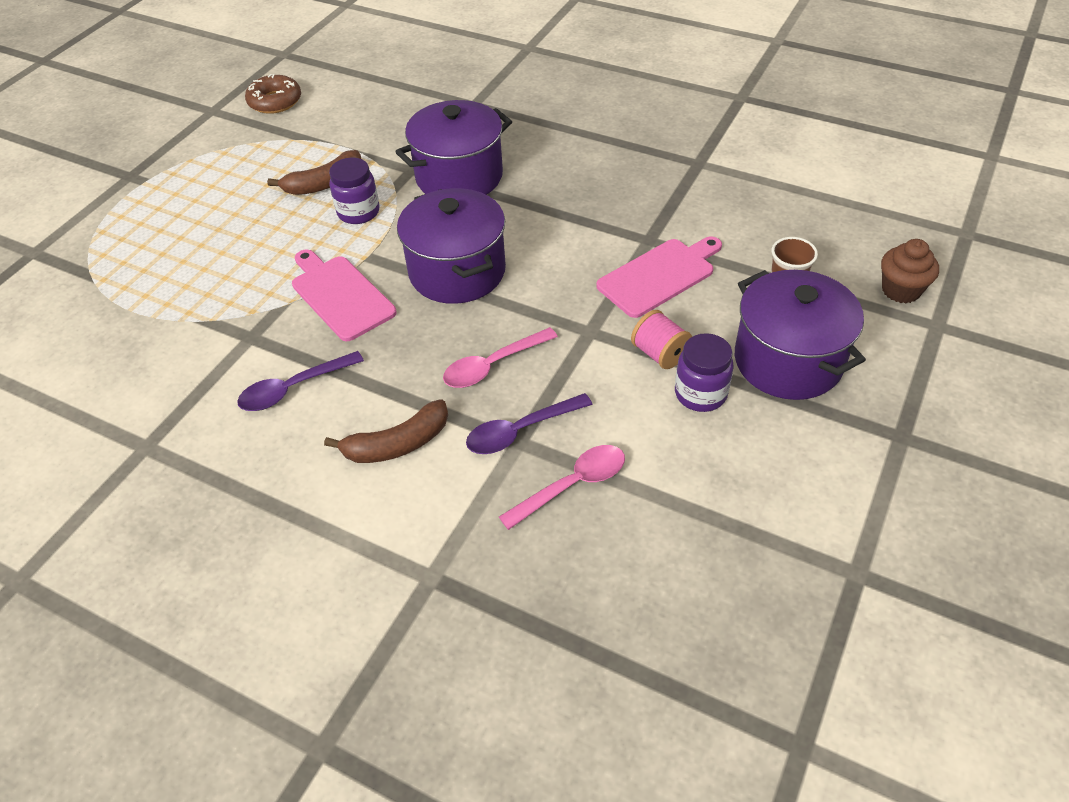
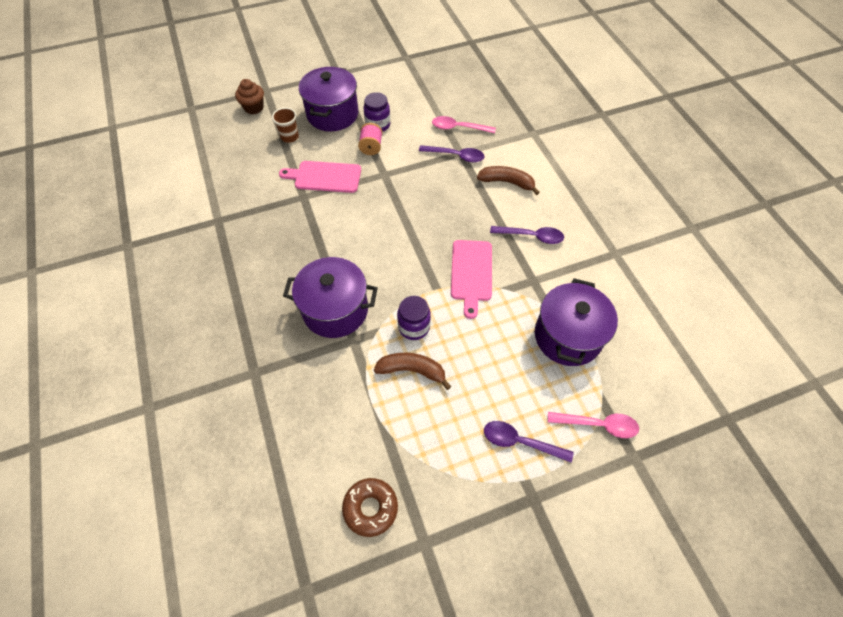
camera: 140 degrees left, 10 degrees up
purple pot [397,188,506,304] -> purple pot moved to [535,278,618,366]
pink spoon [443,327,558,388] -> pink spoon moved to [548,412,639,438]
none -> purple spoon [484,421,574,463]

